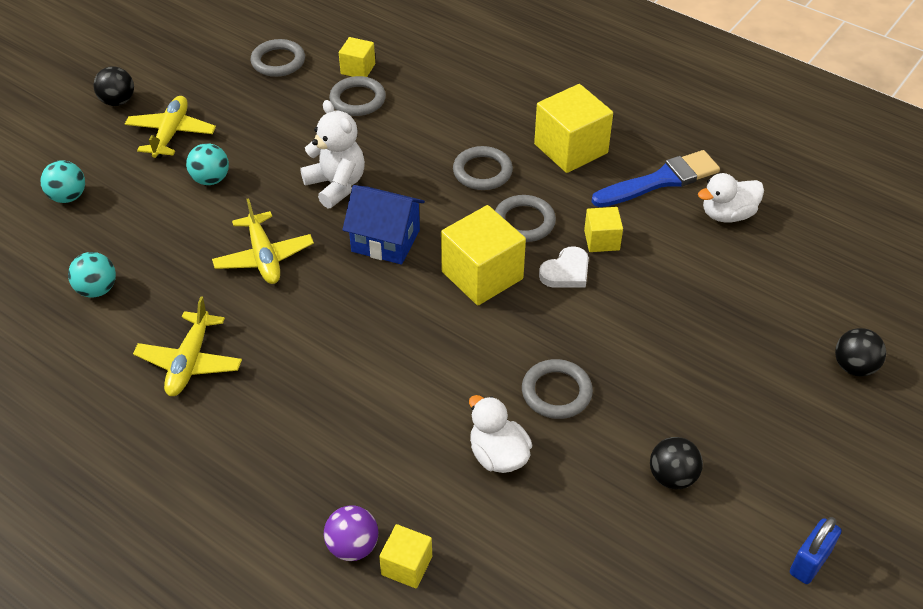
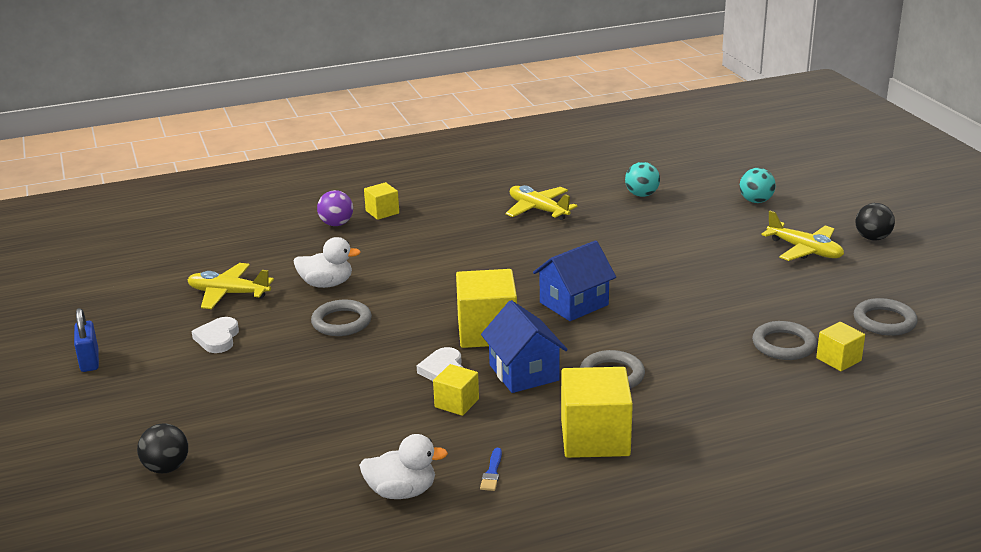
camera: 125 degrees right, 20 degrees down
turquoise ball [186,143,229,185] -> none
yellow plane [212,198,314,284] -> yellow plane moved to [188,263,274,309]
white teddy bear [300,100,365,208] -> none
yellow cube [379,524,432,588] -> yellow cube moved to [364,182,399,220]
grey ring [495,195,556,242] -> blue house [481,300,568,393]
blue brush [592,150,720,207] -> blue brush [480,448,502,491], size x0.40
black ball [650,437,703,489] -> white heart [192,317,239,353]
white duck [698,173,764,222] -> white duck turned 75 degrees clockwise [359,434,448,499]

